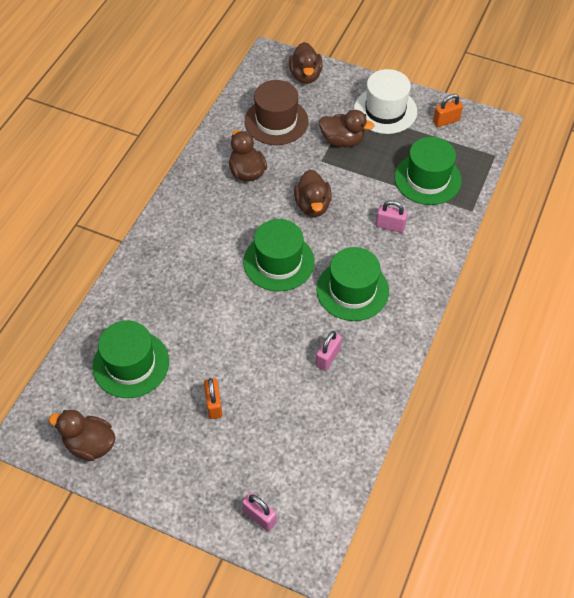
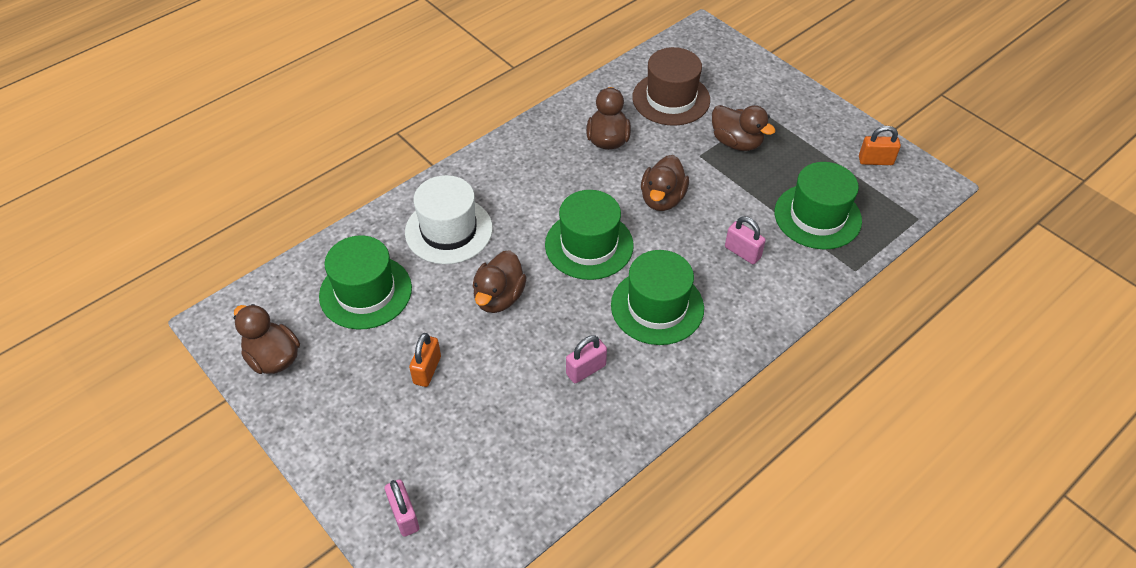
camera: 25 degrees right, 5 degrees down
brown duck [289,42,323,84] -> brown duck moved to [473,250,527,313]
white hat [354,69,417,134] -> white hat moved to [405,175,493,264]

